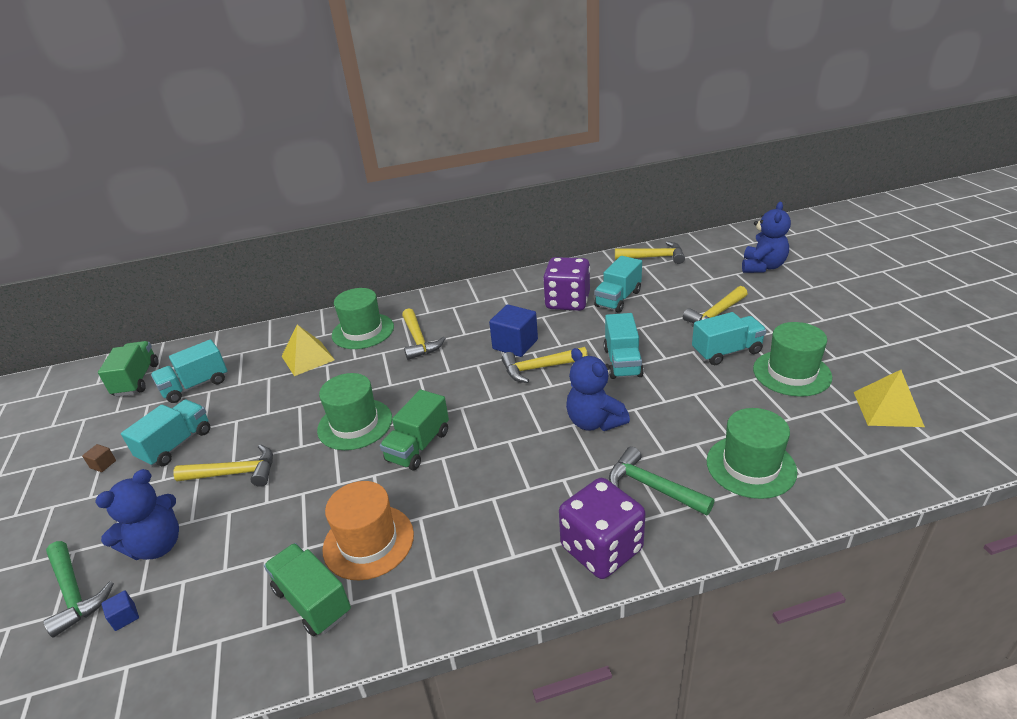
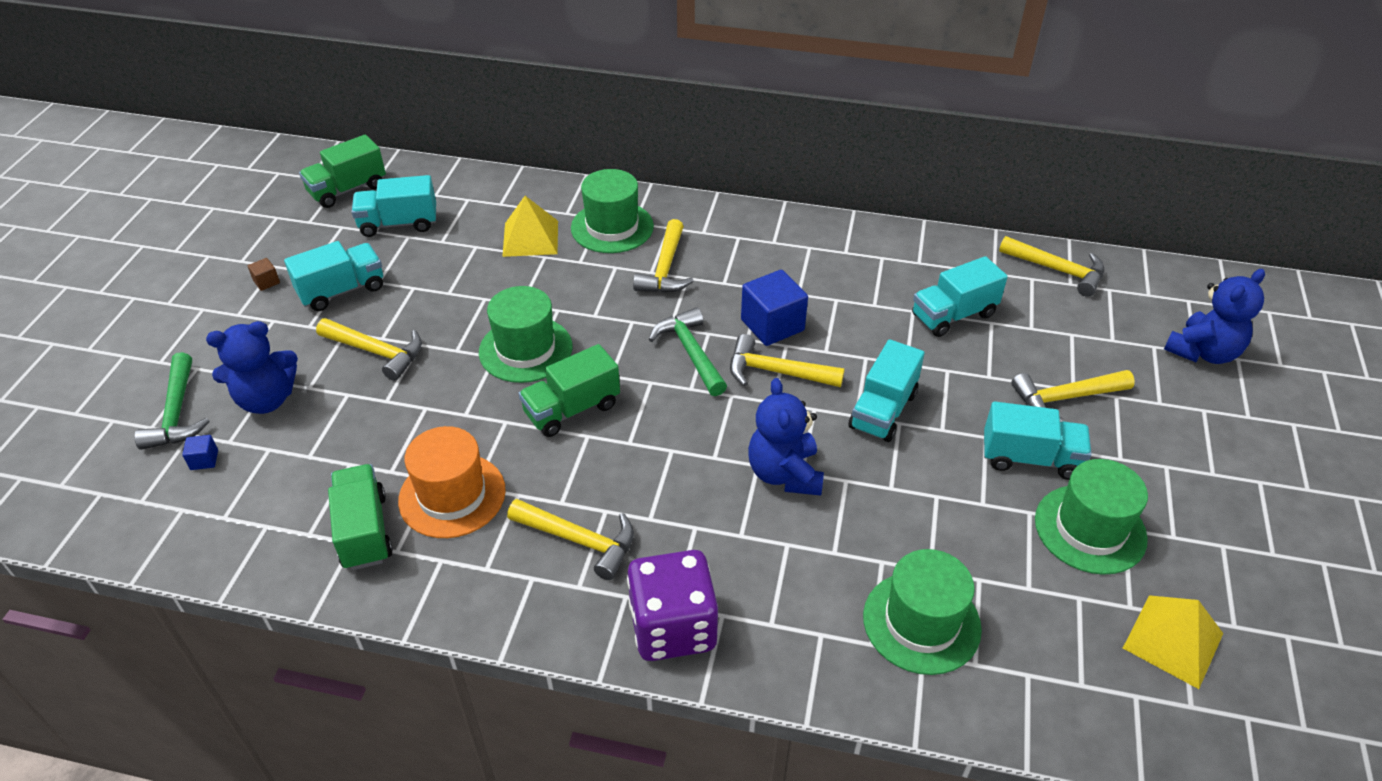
camera: 25 degrees right, 10 degrees up
green truck [98,341,159,397] -> green truck turned 150 degrees counterclockwise [299,135,386,208]
purple dice [543,257,590,311] -> none
green hammer [609,446,714,516] -> green hammer moved to [649,307,727,396]
none -> yellow hammer [507,499,634,580]

